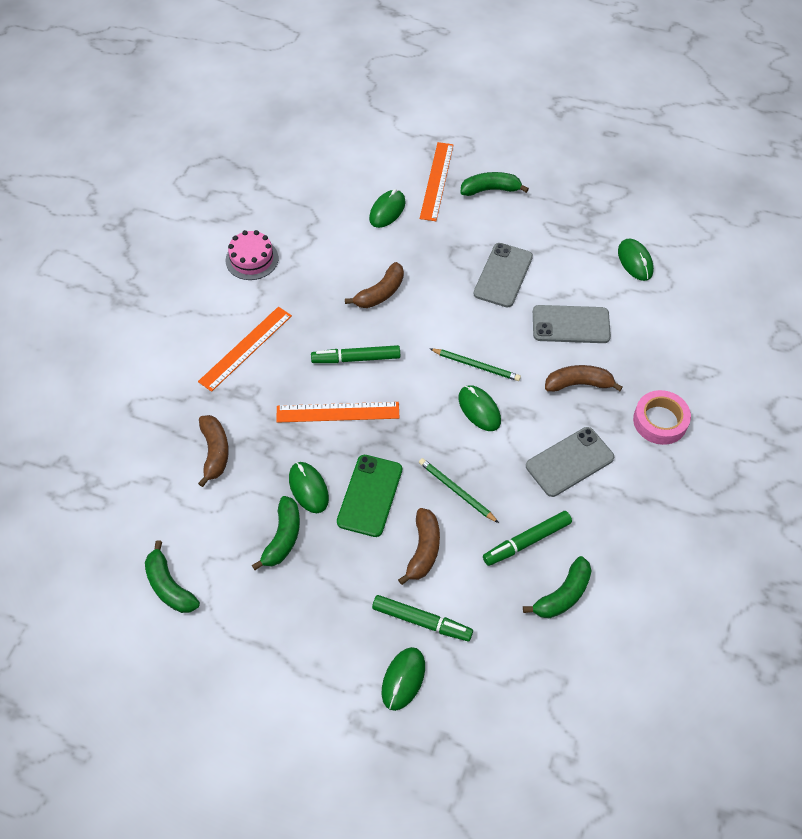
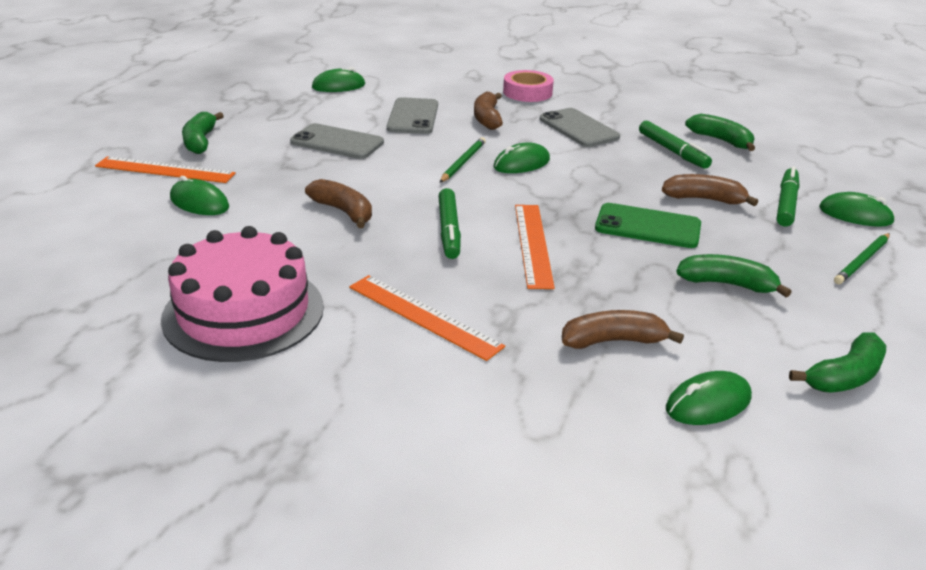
camera: 90 degrees left, 25 degrees down
pink cake [226,230,278,280] -> pink cake [161,226,324,362], size x1.81
green mouse [289,462,329,513] -> green mouse moved to [666,371,752,425]
green pencil [419,458,499,523] -> green pencil moved to [834,233,890,284]

